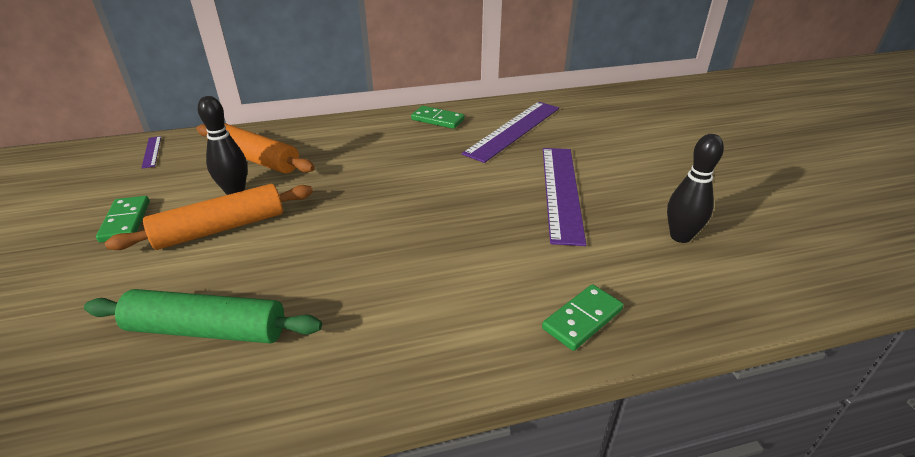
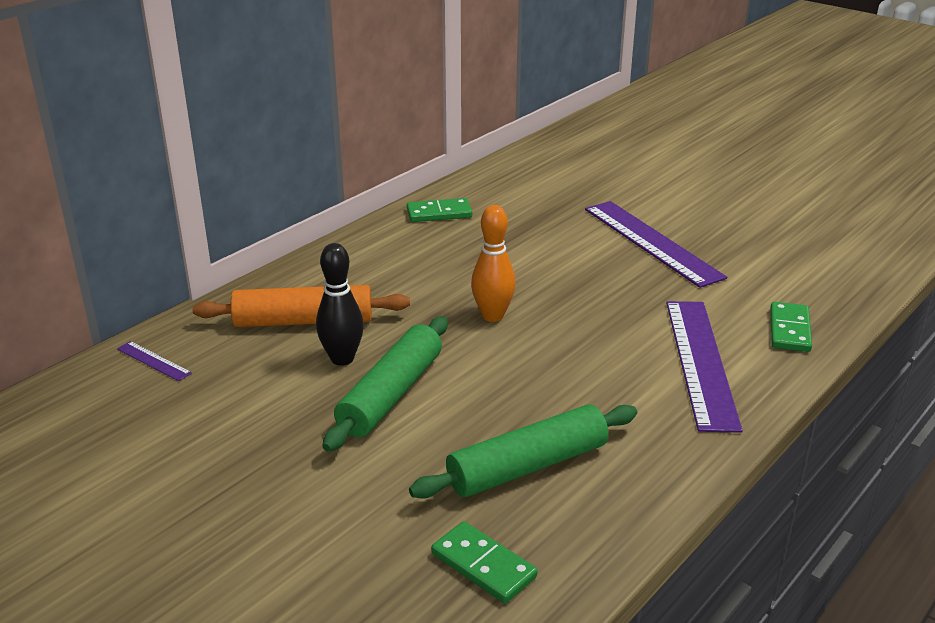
camera: 35 degrees left, 5 degrees down
green domino [96,196,150,242] -> green domino moved to [431,521,538,603]
orange rolling pin [105,184,313,250] -> green rolling pin [322,316,448,452]
purple ruler [462,102,559,163] -> purple ruler moved to [666,301,743,433]
black bowling pin [667,134,724,243] -> none
none -> orange bowling pin [471,205,516,322]

